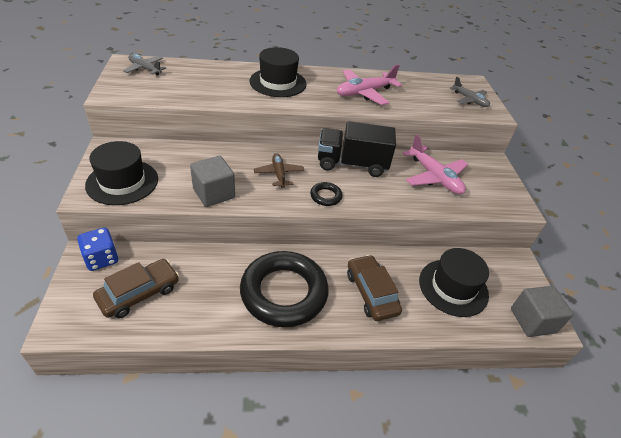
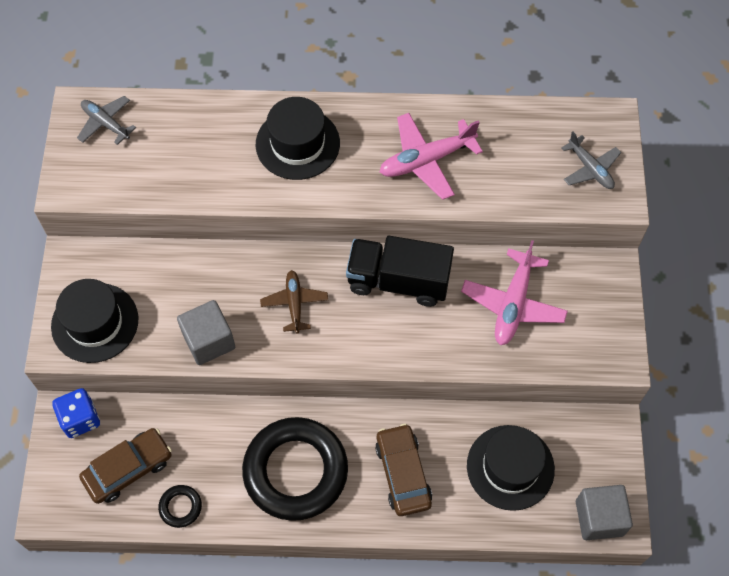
camera: 10 degrees right, 20 degrees up
black ring [310,182,342,206] -> black ring moved to [158,485,202,528]
pink plane [403,134,468,194] -> pink plane turned 45 degrees clockwise [461,240,568,345]

